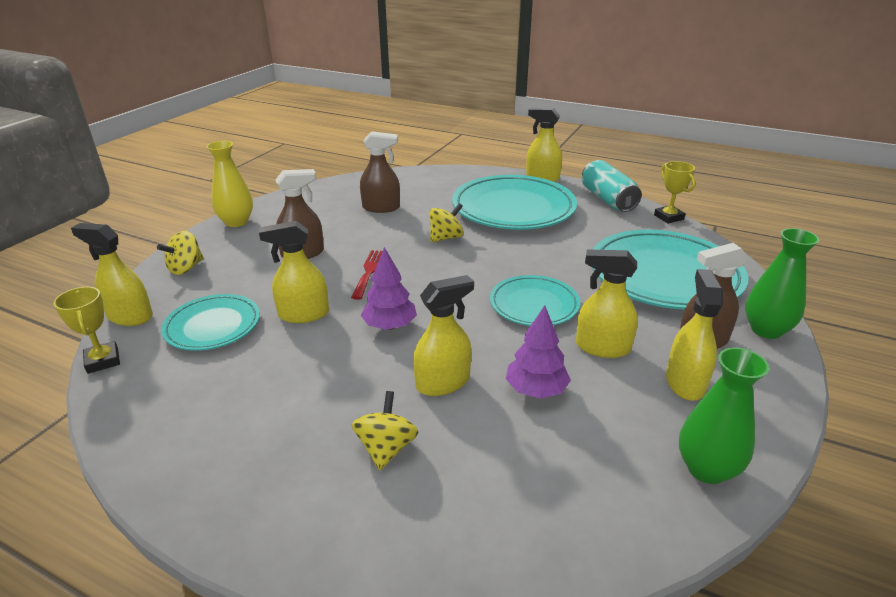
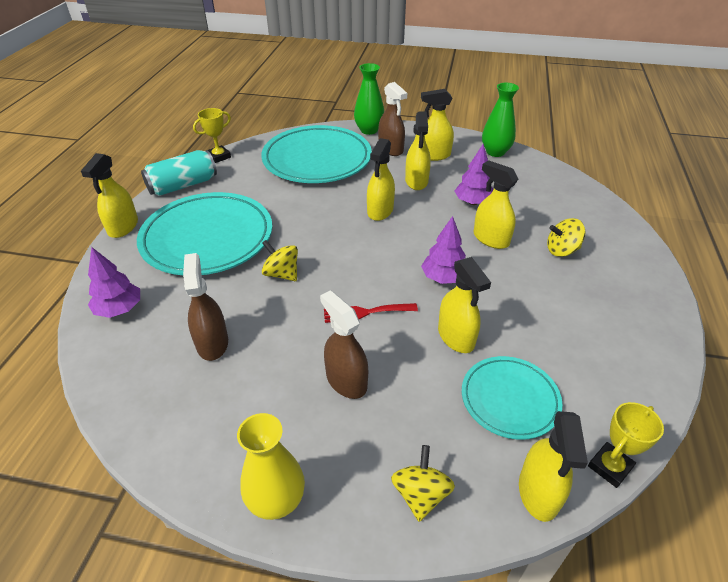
camera: 105 degrees left, 10 degrees up
yellow spinning top [157,231,204,275] -> yellow spinning top turned 105 degrees counterclockwise [391,445,455,522]
turquoise plate [490,275,580,326] -> yellow spray bottle [367,138,395,221]
none -> purple tree [88,247,140,318]

